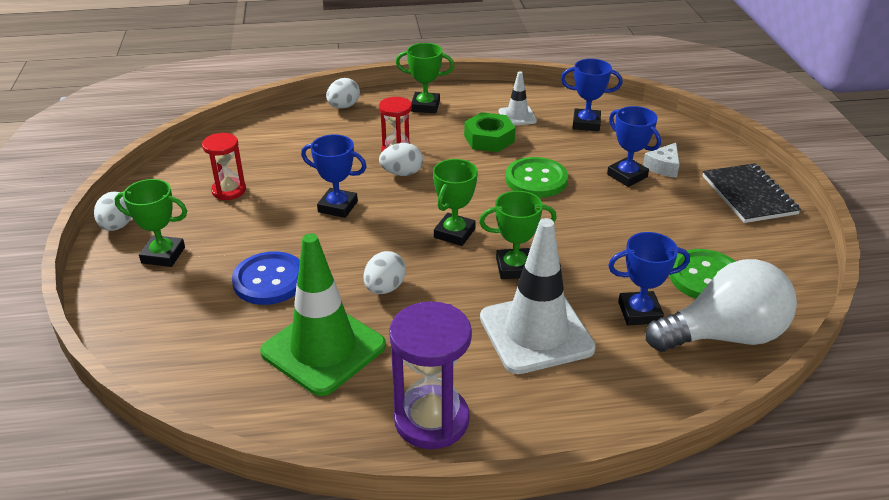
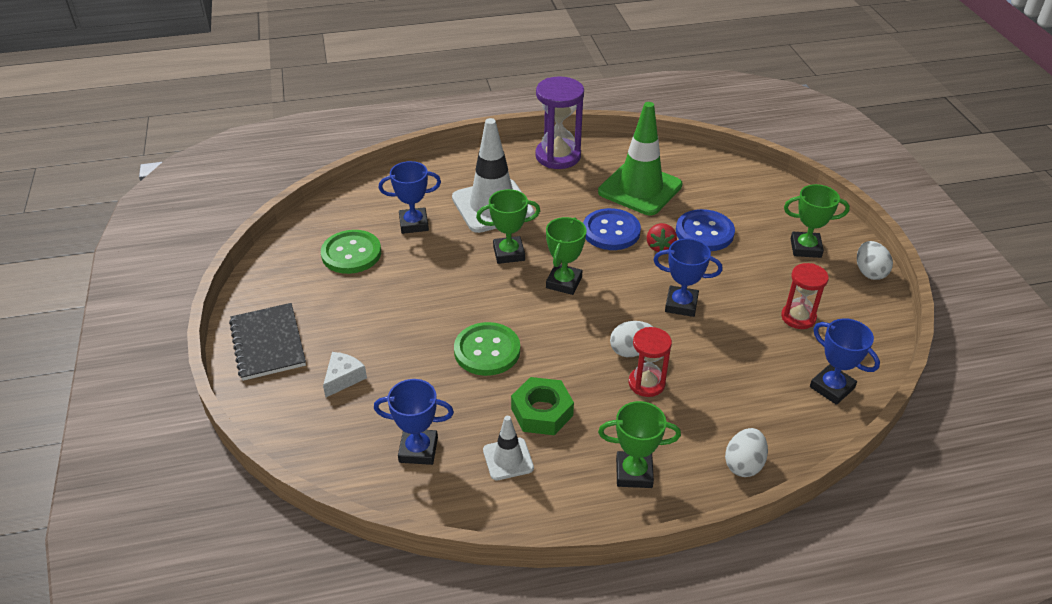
camera: 175 degrees right, 5 degrees up
white egg [364,251,406,294] -> blue button [583,208,641,250]
blue trophy [607,106,661,187] -> blue trophy moved to [810,318,880,405]
white light bulb [646,259,797,352] -> none
none -> red strawberry [647,223,677,252]

